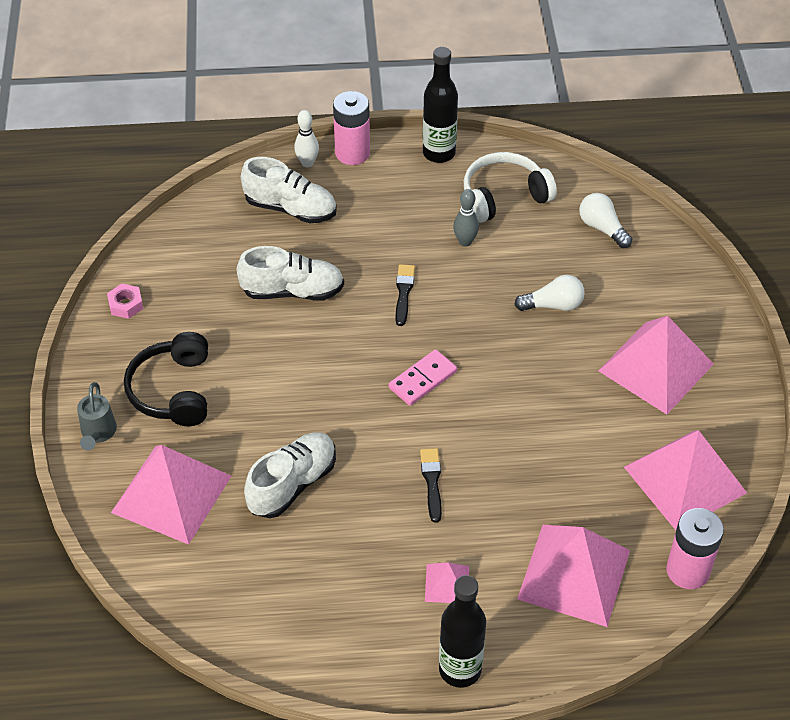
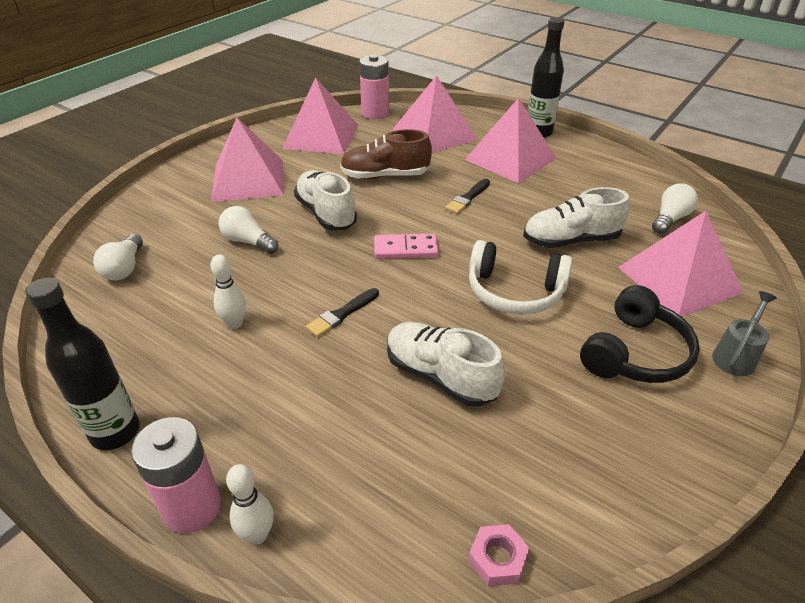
camera: 140 degrees left, 10 degrees down
pink nut [107,284,143,319] -> pink nut moved to [468,524,529,586]
white shoe [241,157,337,223] -> white shoe moved to [294,170,357,230]
pink pyramid [425,562,469,603] -> pink pyramid [465,98,557,183], size x2.15
grey bowling pin [453,189,479,247] -> white bowling pin [210,255,246,329]
white headphones [464,152,557,223] -> white headphones moved to [469,240,572,315]
none -> brown shoe [340,129,432,179]
none -> white light bulb [652,183,698,234]

